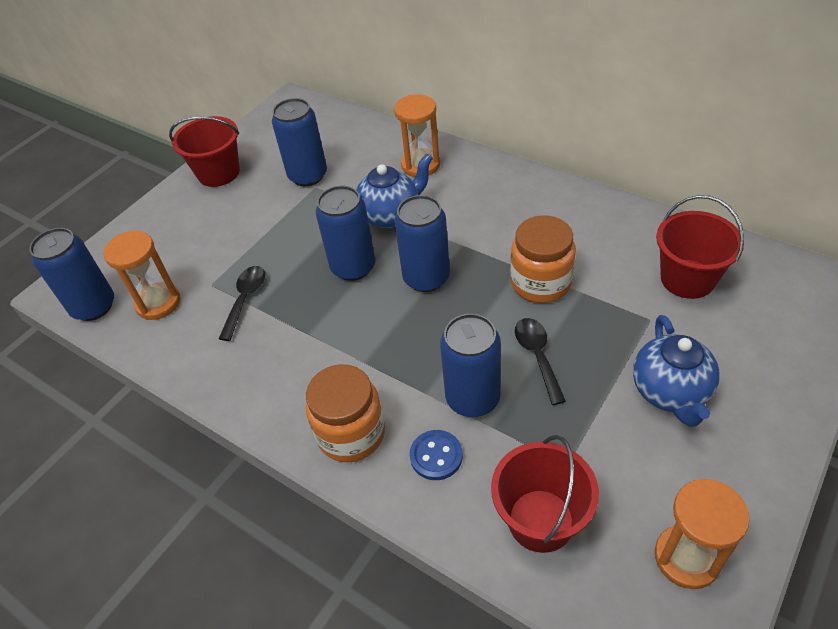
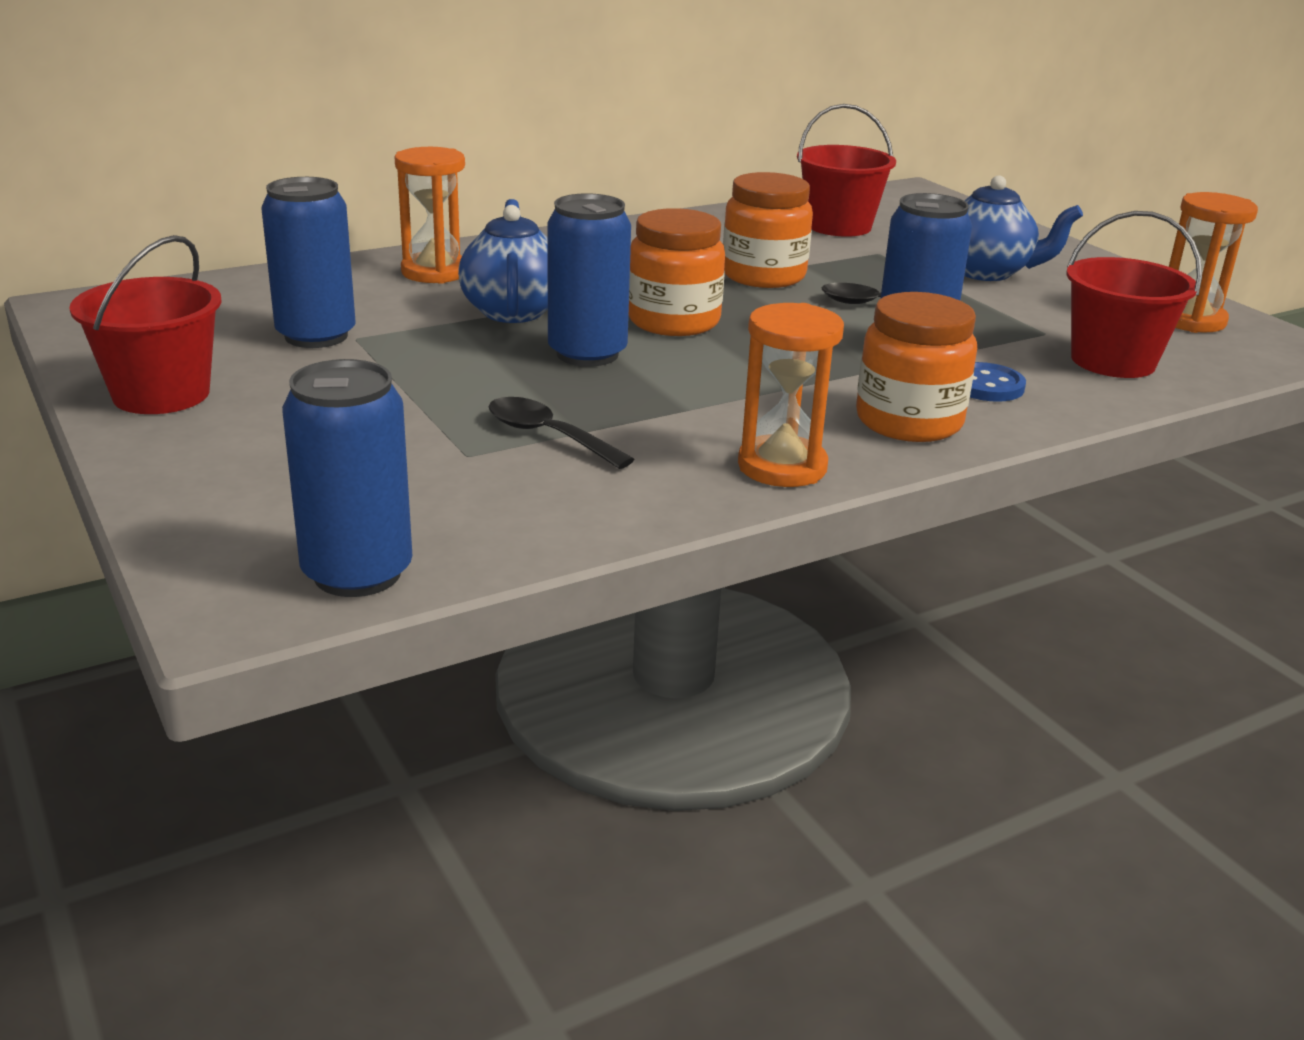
camera: 70 degrees left, 20 degrees down
orange hourglass [104,231,181,320] -> orange hourglass moved to [738,303,844,487]
blue can [394,195,450,292] -> orange jar [629,208,725,336]

